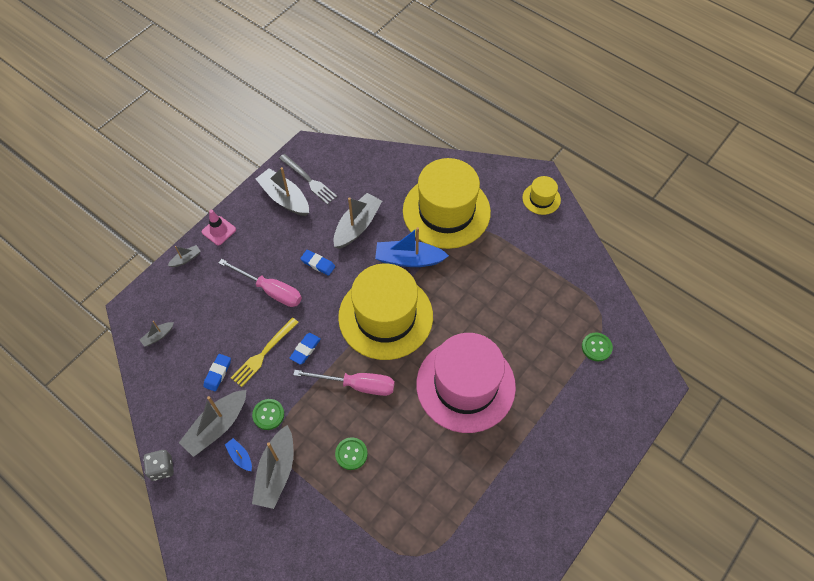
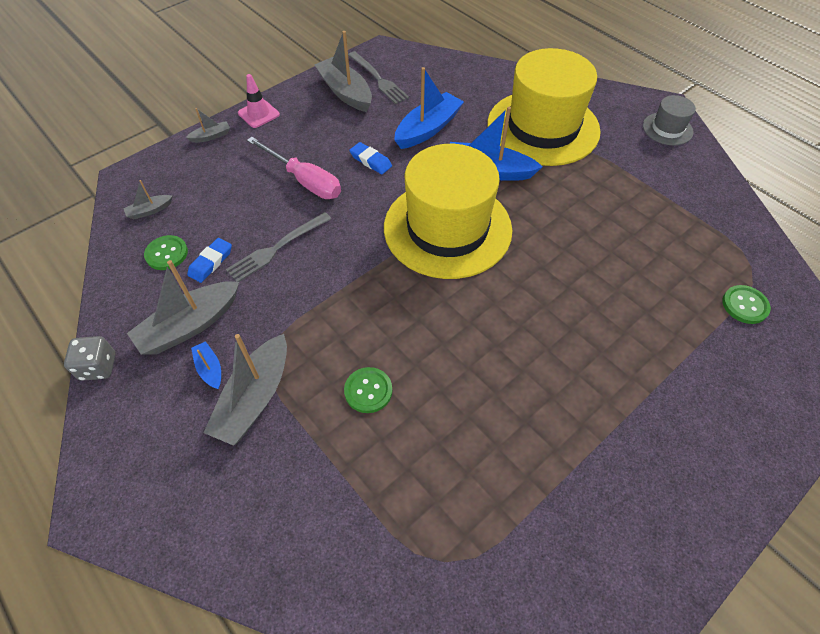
camera: 10 degrees right, 5 degrees down
yellow fork [231,317,299,387] -> grey fork [226,212,331,282]
green button [252,399,284,430] -> green button moved to [144,235,188,270]
blue eraser [290,333,321,365] -> none
pink screwdriver [293,370,395,396] -> none
grey boat [333,193,382,249] -> blue boat [394,67,464,149]
pink hat [416,333,516,433] -> none
yellow hat [522,176,561,215] -> grey hat [643,95,696,145]

